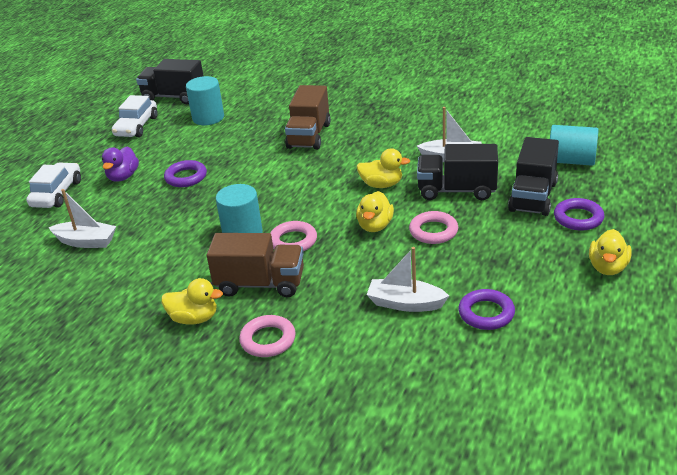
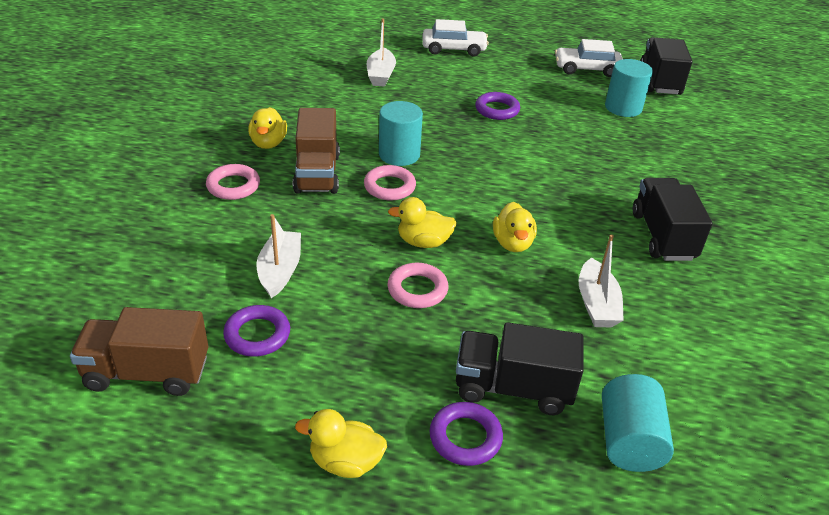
camera: 75 degrees right, 5 degrees up
purple duck [102,147,139,182] -> none
brown truck [285,85,331,150] -> brown truck moved to [70,307,208,396]
black truck [417,144,498,200] -> black truck moved to [633,178,712,261]

